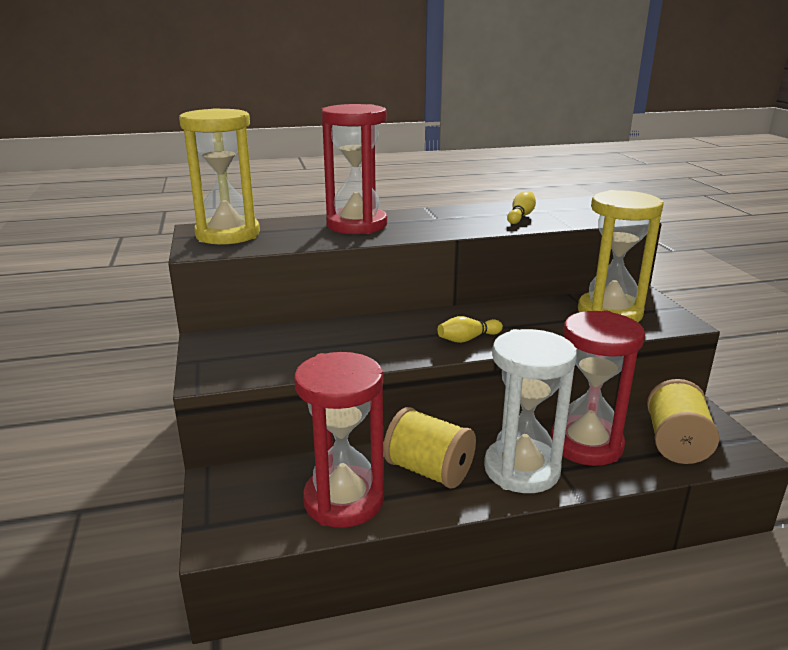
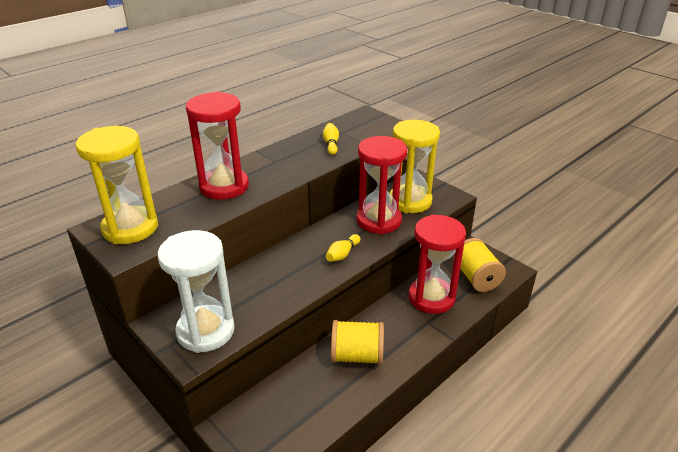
camera: 30 degrees left, 10 degrees up
red hourglass [294,352,384,528] -> red hourglass moved to [356,136,407,234]
white hourglass [484,329,577,493] -> white hourglass moved to [158,230,235,353]

